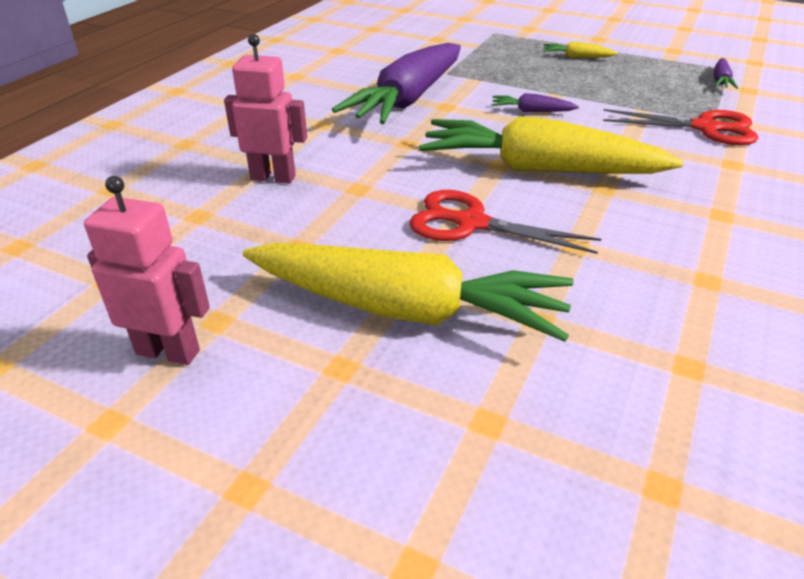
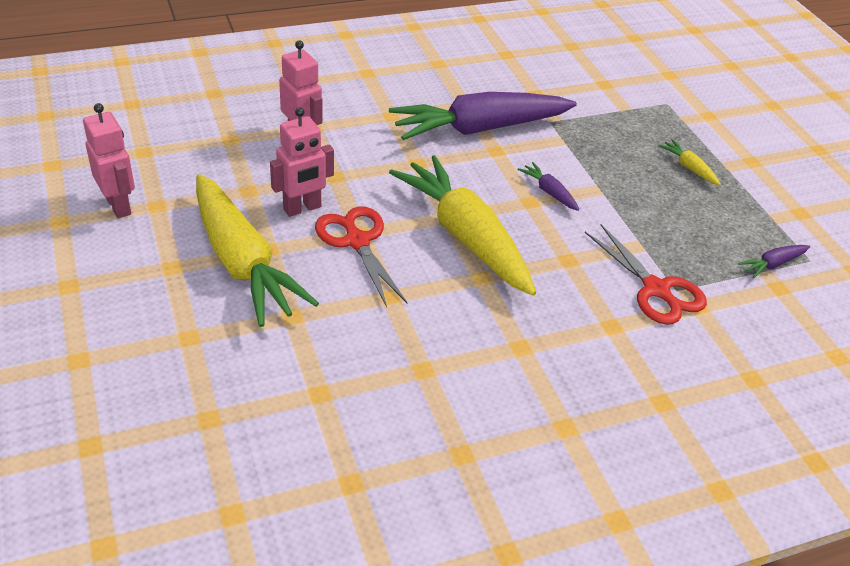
camera: 40 degrees right, 5 degrees up
none -> pink robot [270,107,334,217]

